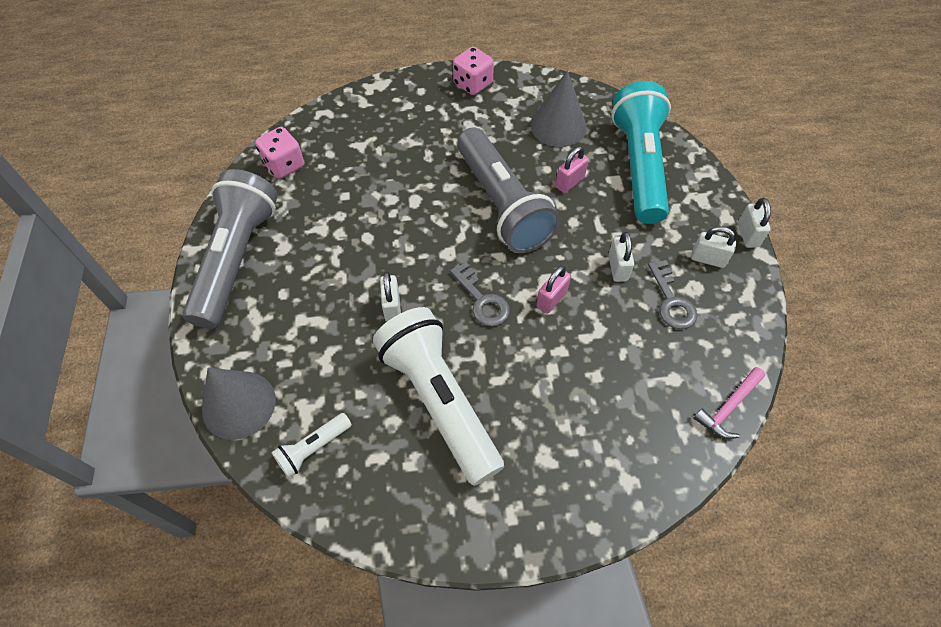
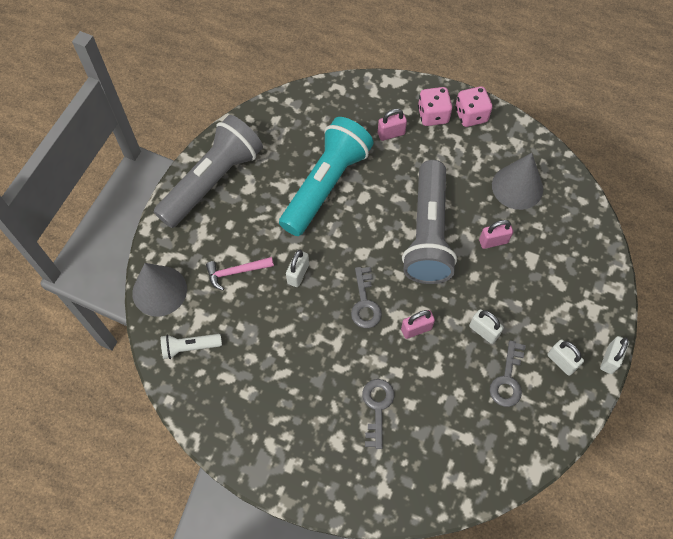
camera: 30 degrees right, 5 degrees up
pink dice [255,127,304,179] -> pink dice moved to [418,87,452,126]
white flashlight [373,307,504,486] -> none
white padlock [608,232,634,282] -> white padlock turned 75 degrees counterclockwise [469,309,504,344]
turquoise flashlight [611,81,671,224] -> turquoise flashlight moved to [279,117,374,236]
pink hammer [694,367,765,439] -> pink hammer moved to [206,257,274,291]
none -> grey key [362,379,394,449]
none -> pink padlock [378,109,407,141]

